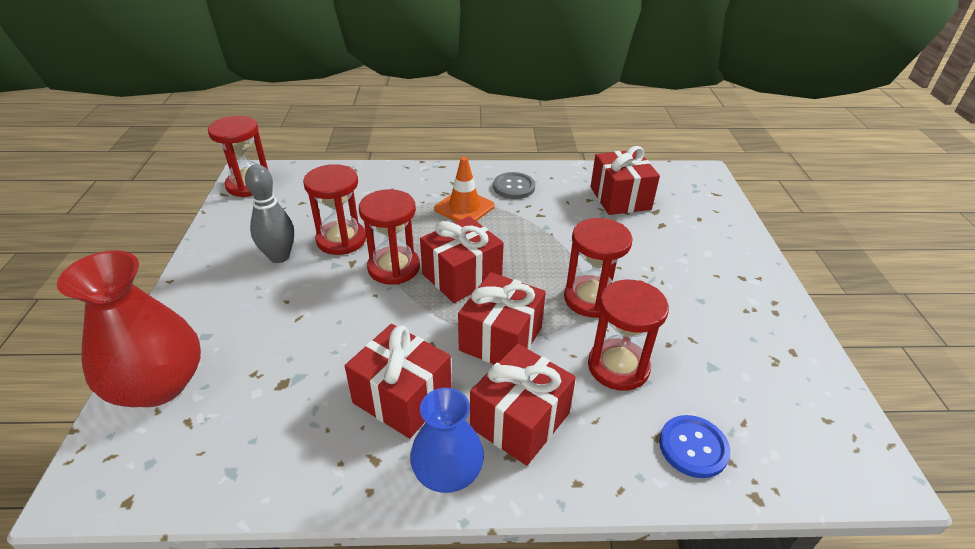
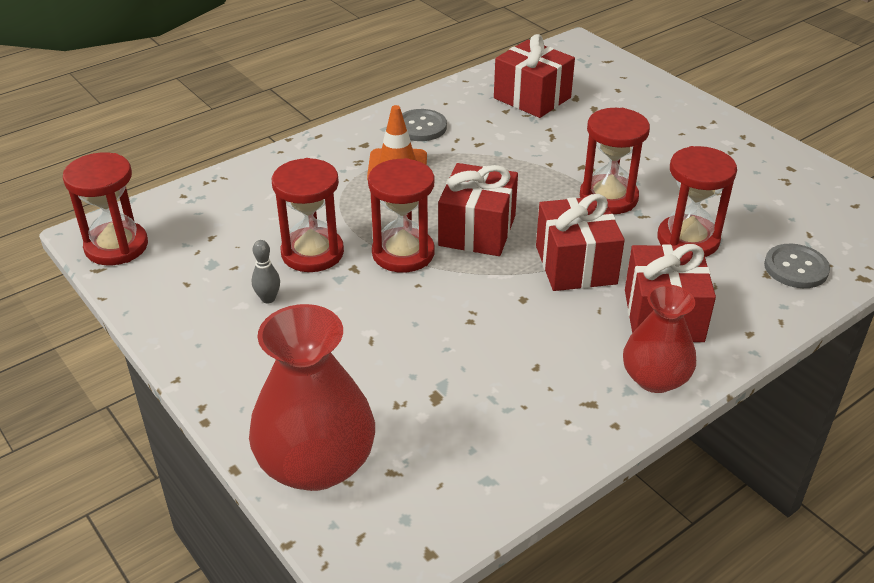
camera: 35 degrees left, 0 degrees up
grey bowling pin [245,165,294,263] -> grey bowling pin [252,240,280,303], size x0.54
red gift [345,324,452,439] -> none
blue vase [410,388,484,493] -> red vase [623,285,696,393]
blue button [659,415,731,478] -> grey button [764,244,830,288]

